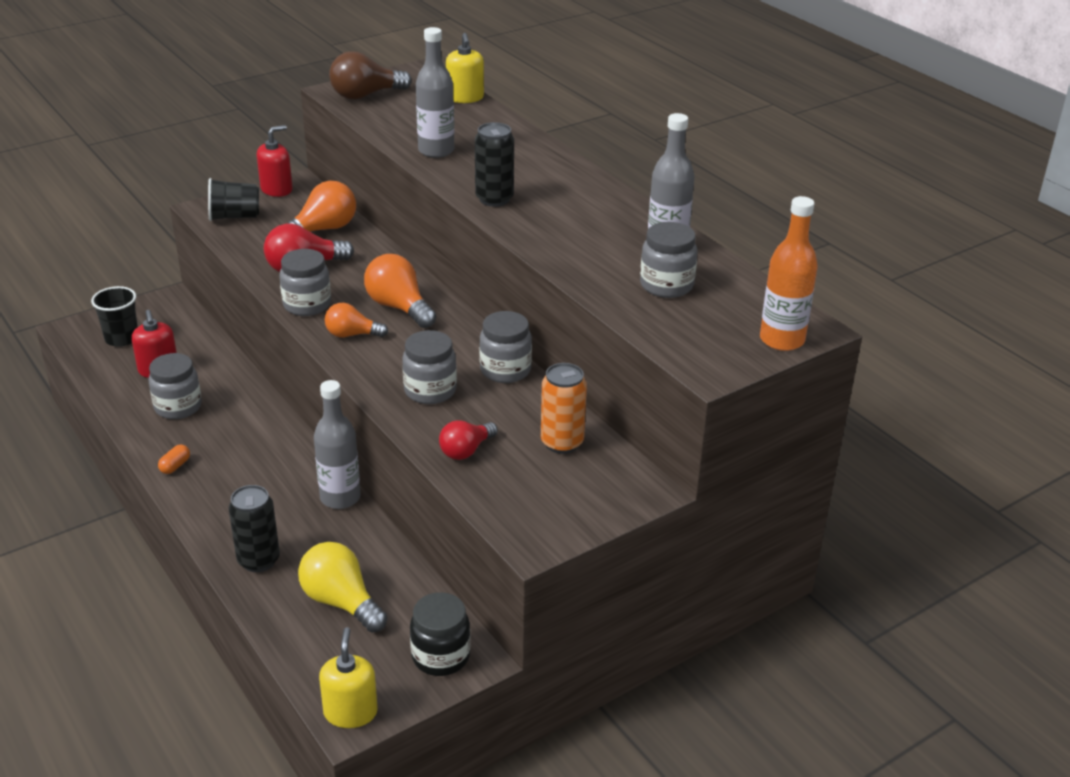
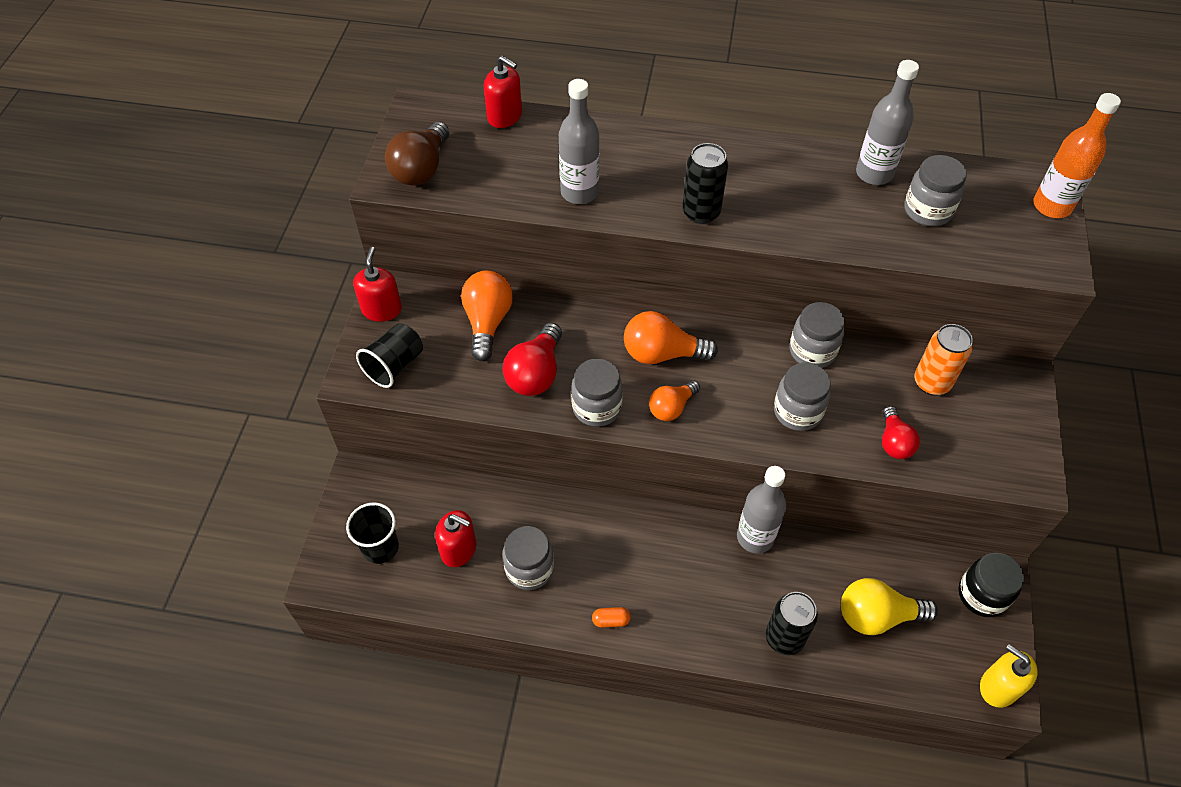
camera: 45 degrees left, 20 degrees up
orange capsule [158,444,190,474] -> orange capsule turned 75 degrees counterclockwise [592,607,631,628]
yellow soap dispenser [446,33,484,103] -> red soap dispenser [484,56,522,128]

